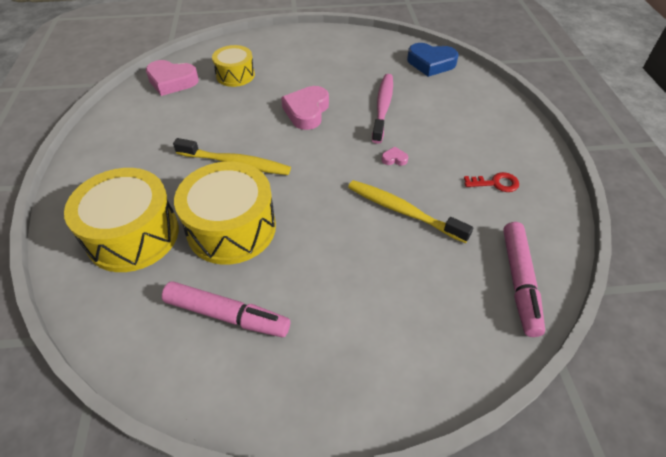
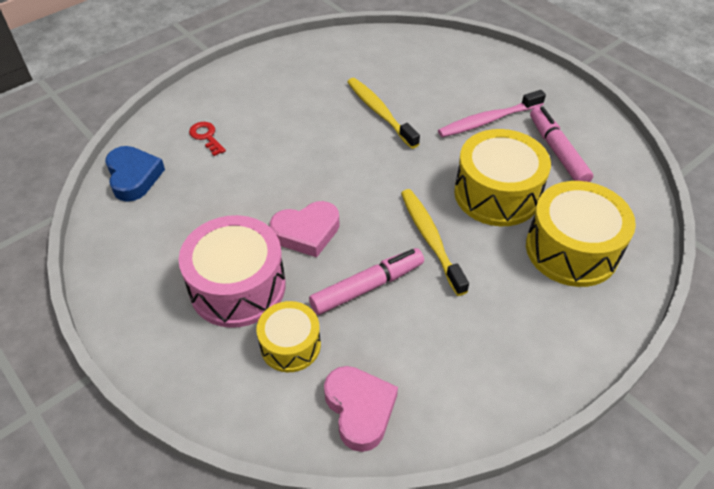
camera: 125 degrees left, 0 degrees up
yellow toothbrush [348,180,473,243] -> yellow toothbrush turned 150 degrees clockwise [347,78,420,149]
pink toothbrush [372,74,393,144] -> pink toothbrush moved to [438,90,546,137]
pink heart [381,147,408,166] -> none
red key [464,172,519,192] -> red key moved to [189,122,226,156]
pink marker [503,222,545,337] -> pink marker moved to [309,248,424,315]
none -> pink drum [178,215,286,328]

